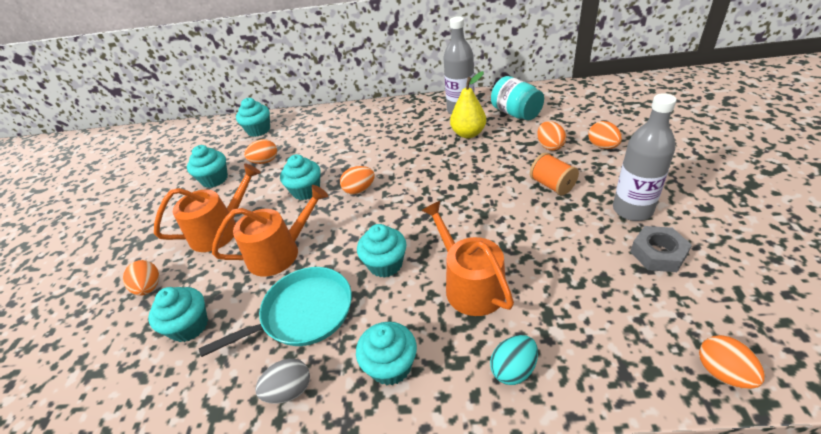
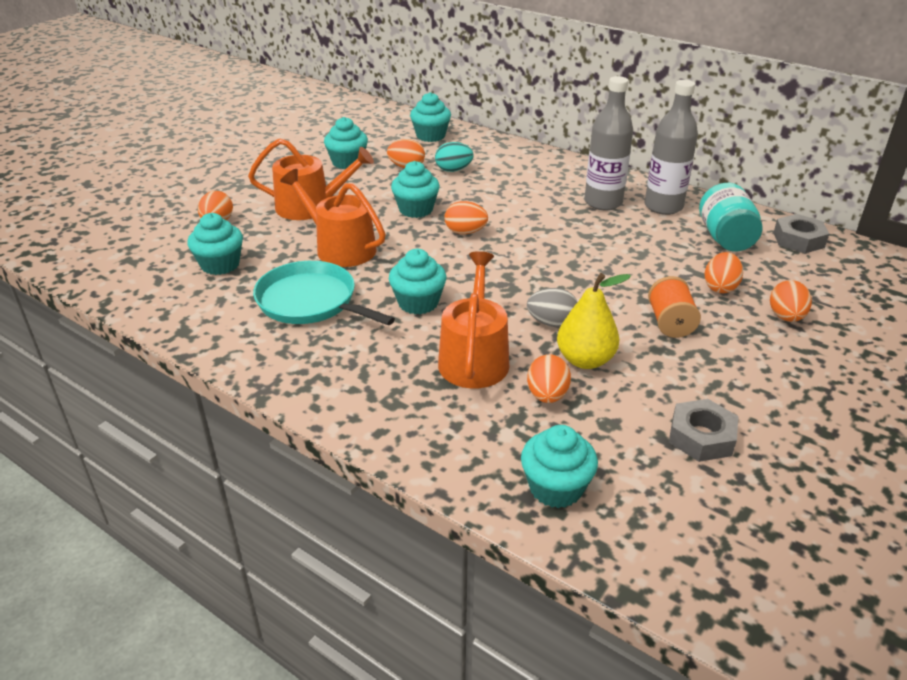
camera: 30 degrees right, 5 degrees down
turquoise pan [199,267,352,357] -> turquoise pan turned 150 degrees counterclockwise [253,261,395,325]
orange watering can [212,185,329,276] -> orange watering can turned 150 degrees counterclockwise [280,169,386,267]
grey egg [255,358,310,404] -> grey egg moved to [527,288,577,327]
turquoise cupcake [356,322,417,385] -> turquoise cupcake moved to [521,425,598,508]
yellow pear [450,71,486,138] -> yellow pear moved to [557,273,631,369]
turquoise egg [490,335,538,385] -> turquoise egg moved to [435,142,474,172]
grey bottle [613,93,677,221] -> grey bottle moved to [585,76,633,211]
orange egg [699,335,765,389] -> orange egg moved to [527,354,571,403]
none -> grey nut [773,214,829,253]

